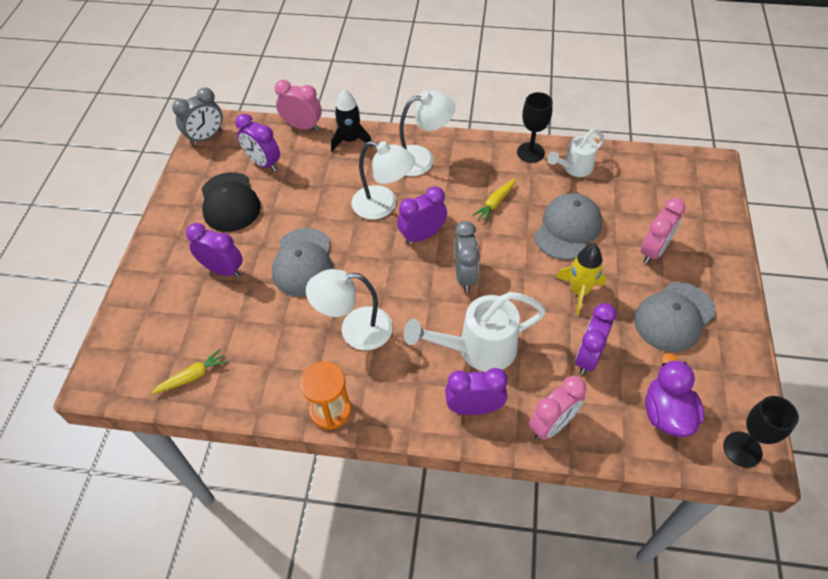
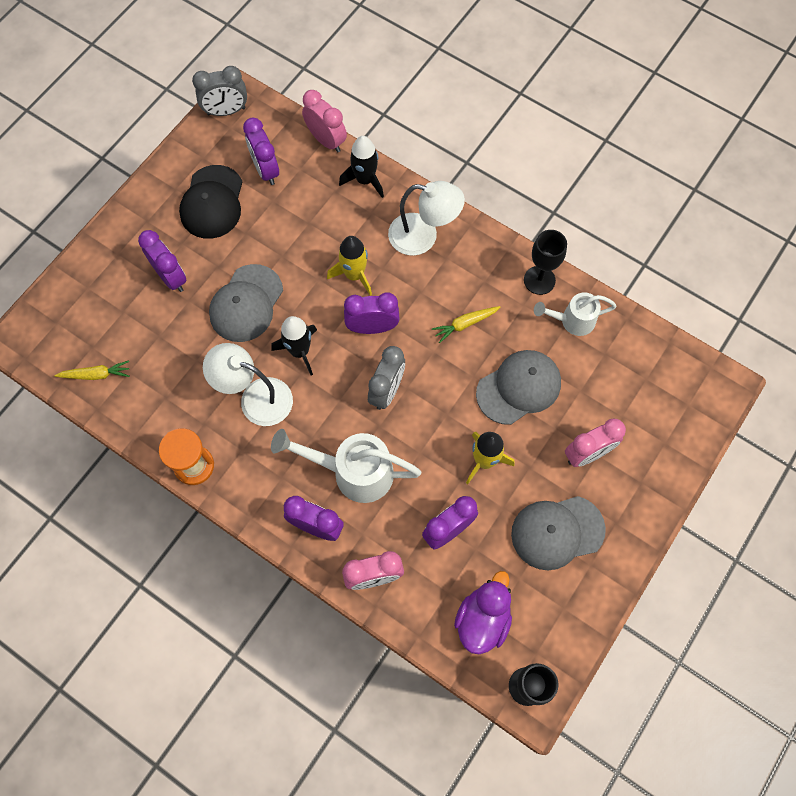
camera: 25 degrees right, 15 degrees up
white lamp [351,141,415,219] -> yellow rocket [327,236,372,296]
none -> black rocket [271,316,317,375]

